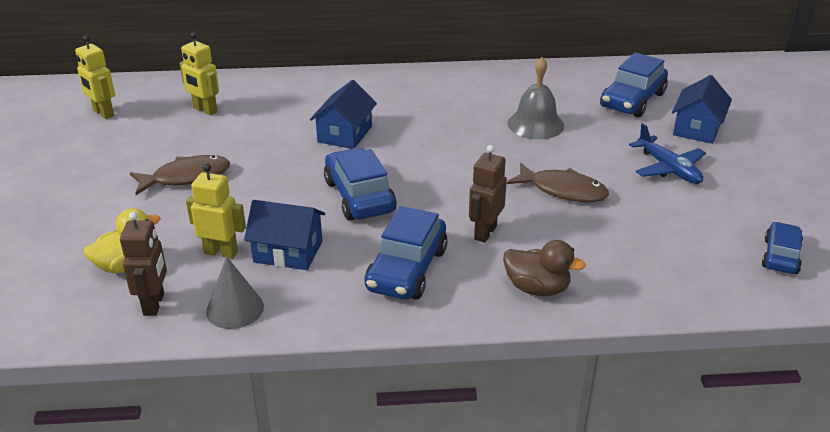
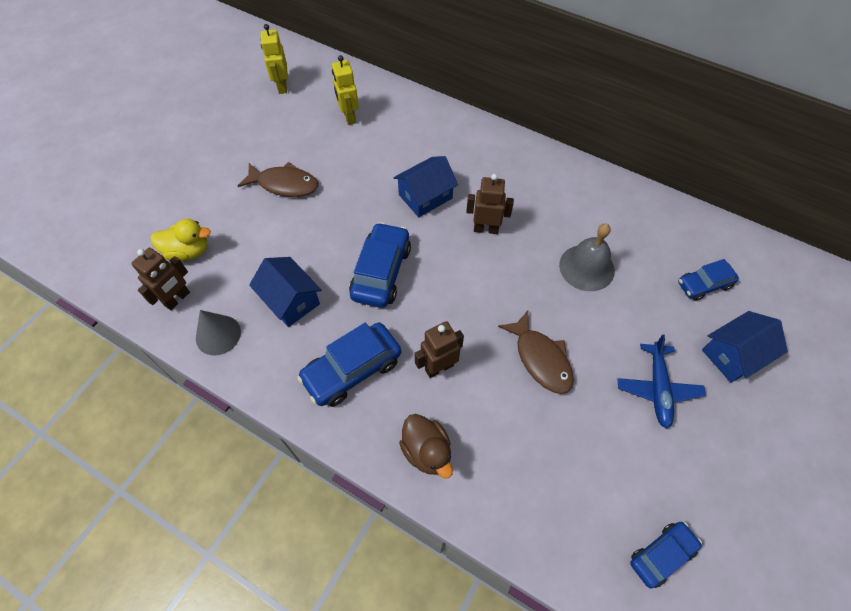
camera: 35 degrees right, 25 degrees up
yellow robot [186,163,246,259] -> none
blue car [600,53,668,117] -> blue car [678,259,739,301], size x0.62
none -> brown robot [466,174,514,234]

